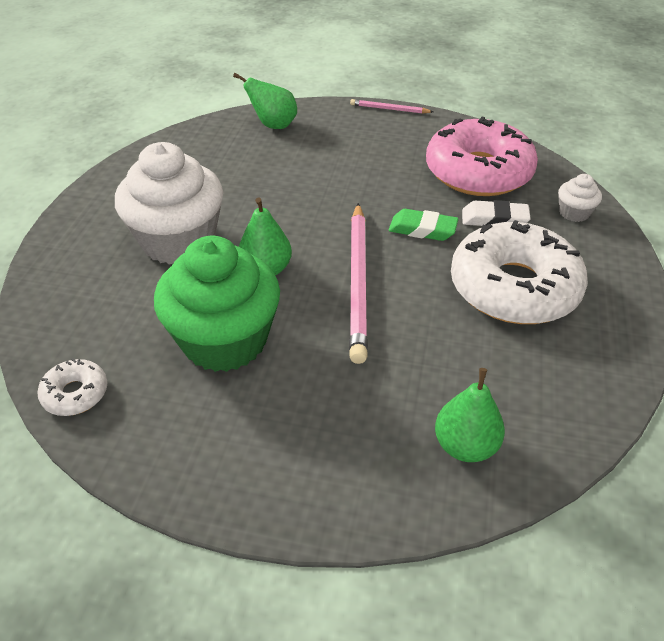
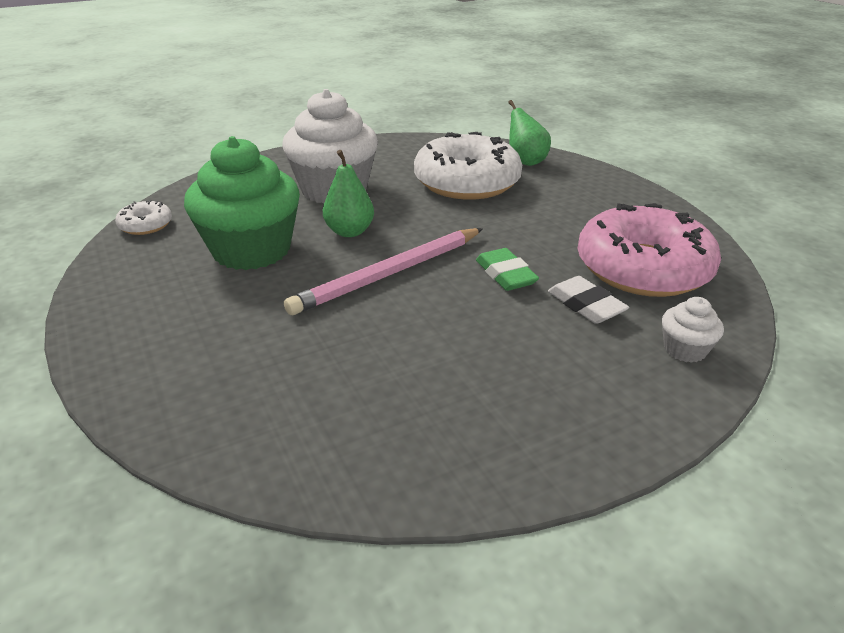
camera: 50 degrees right, 10 degrees down
pink pencil [350,99,433,114] -> none
green pear [435,368,505,462] -> none
white donut [451,220,588,324] -> white donut moved to [414,132,522,200]

